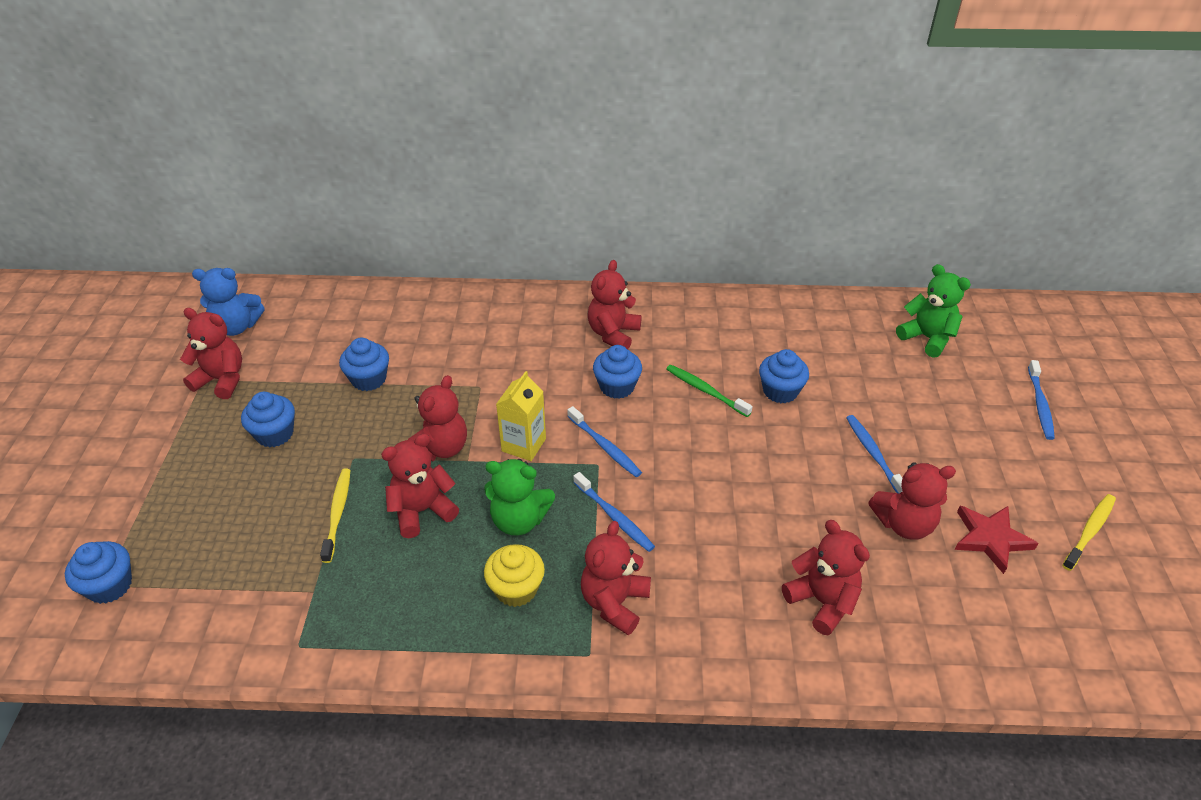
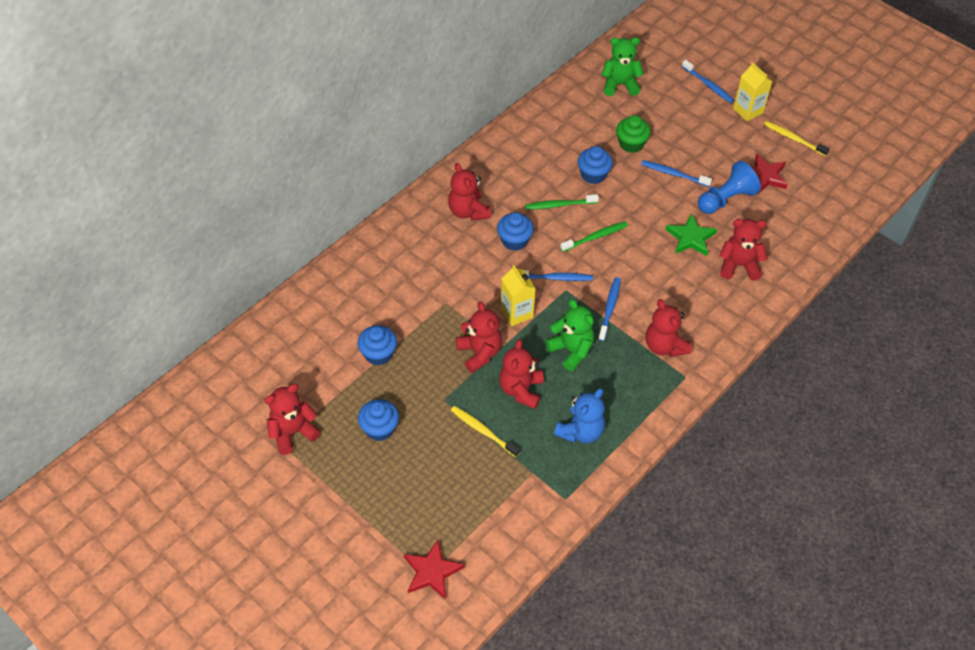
camera: 50 degrees left, 10 degrees up
blue cupcake [65,541,132,604] -> red star [404,540,464,600]
blue teddy bear [192,268,265,336] -> blue teddy bear moved to [554,388,605,443]
green teddy bear [484,459,555,535] -> green teddy bear turned 90 degrees counterclockwise [545,299,594,371]
yellow cupcake [484,544,545,607] -> none
blue toothbrush [573,472,655,552] -> blue toothbrush turned 75 degrees counterclockwise [599,277,621,341]
red teddy bear [868,462,956,540] -> blue pawn [698,161,761,214]
yellow toothbrush [1062,494,1116,571] -> yellow toothbrush turned 45 degrees counterclockwise [764,121,829,156]
none -> green toothbrush [560,221,628,252]
none -> green cupcake [616,115,651,153]
none -> green star [665,213,717,256]
none -> yellow carton [733,62,772,121]

